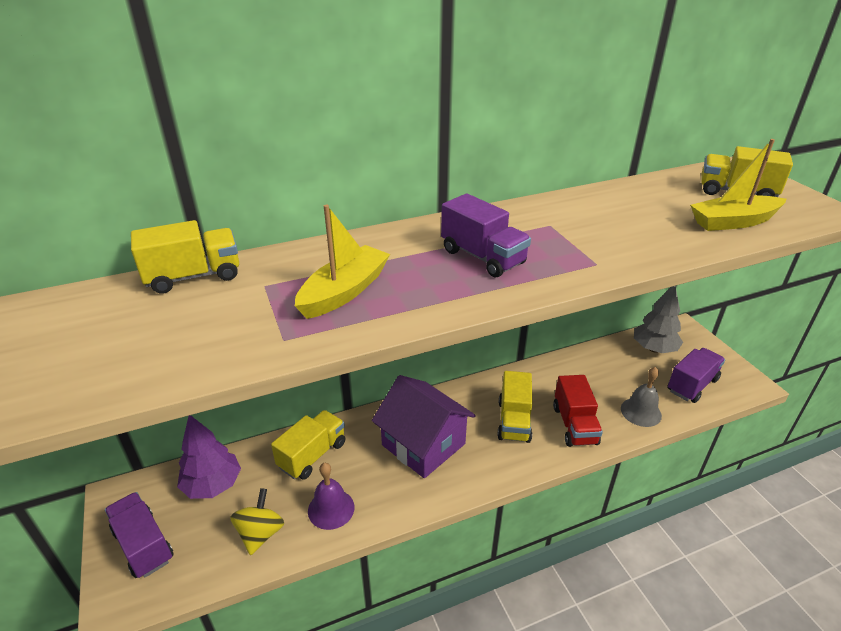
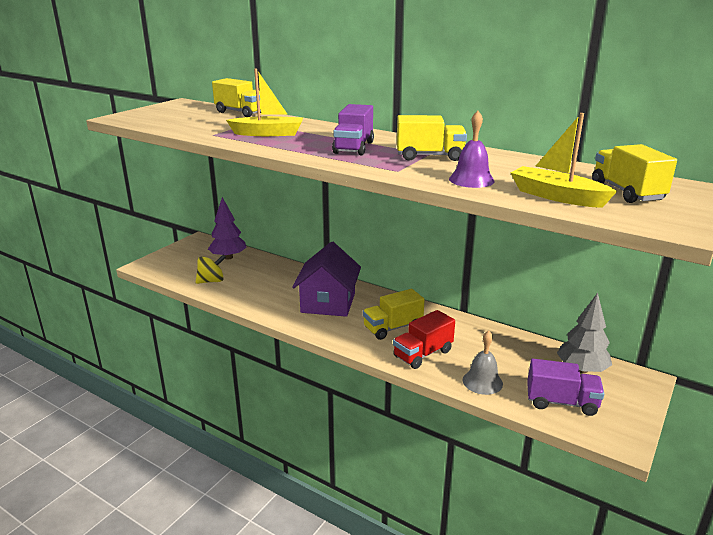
camera: 55 degrees right, 10 degrees down
purple truck [105,492,174,578] -> none
yellow truck [271,410,345,480] -> yellow truck moved to [397,115,467,161]
purple bell [308,463,354,530] -> purple bell moved to [449,111,495,188]

